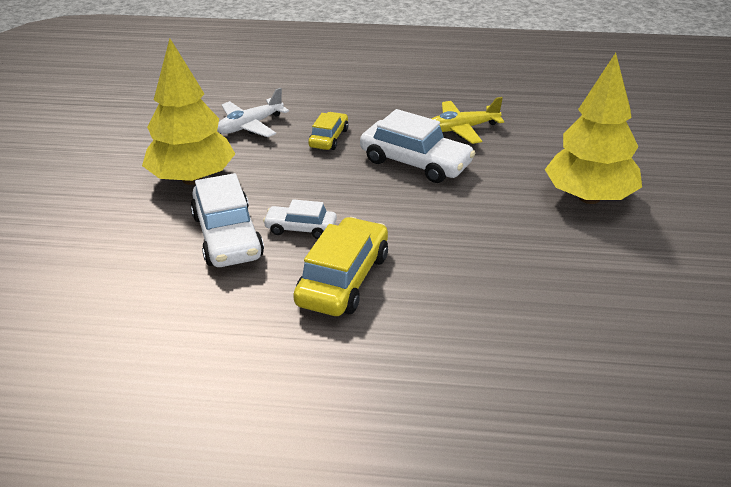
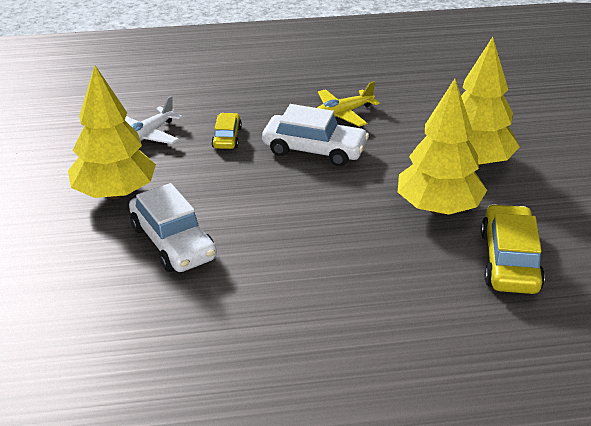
camera: 15 degrees left, 0 degrees up
white car [263,199,337,239] -> none
yellow car [293,217,388,316] -> yellow car moved to [481,204,545,294]
none -> yellow tree [398,79,487,215]

